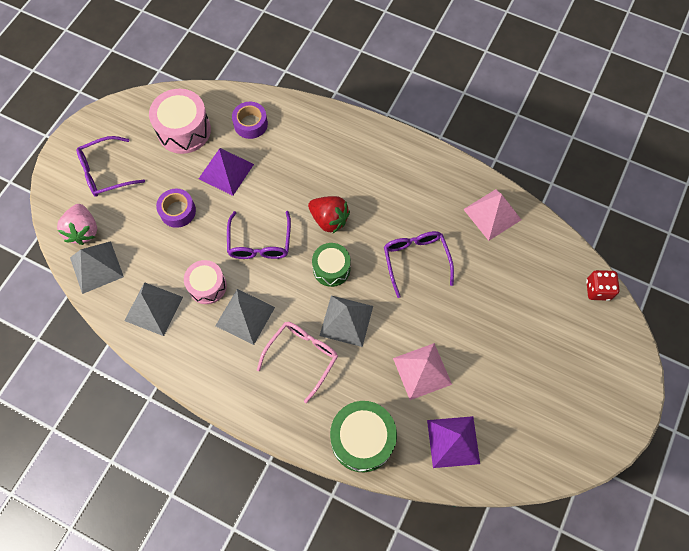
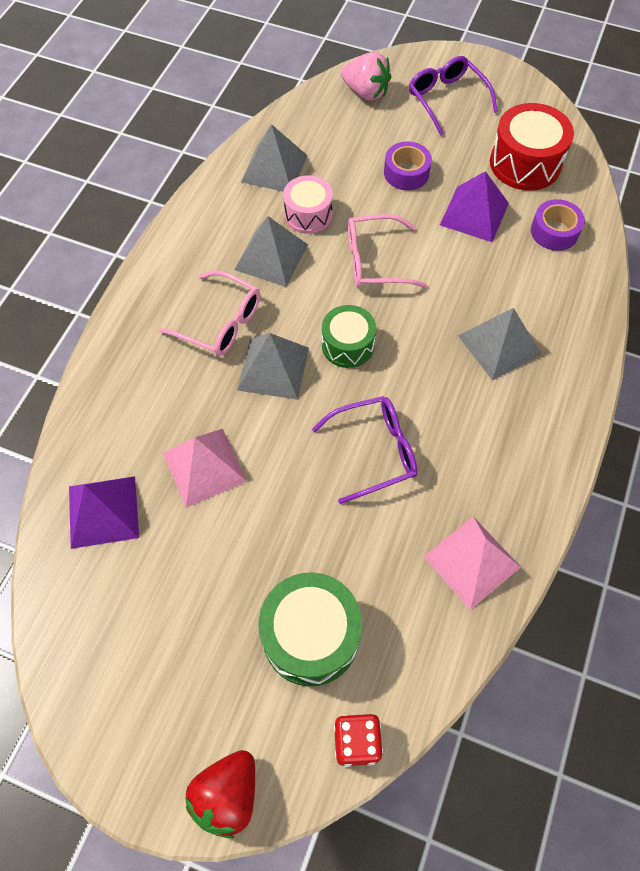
camera: 85 degrees right, 5 degrees down
pink strawberry [57,204,97,245] -> pink strawberry turned 135 degrees counterclockwise [341,52,391,101]
grey pyramid [70,241,124,294] -> grey pyramid moved to [458,308,542,381]
pink drum [149,89,211,154] -> red drum [490,103,574,191]
purple glasses [227,211,291,259] -> pink glasses [348,214,427,288]
red strawberry [308,196,350,233] -> red strawberry moved to [185,750,255,839]
green drum [330,401,397,472] -> green drum moved to [259,572,362,686]

